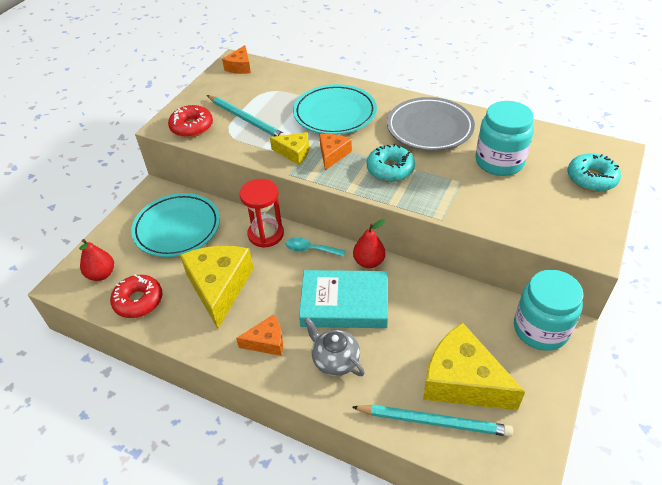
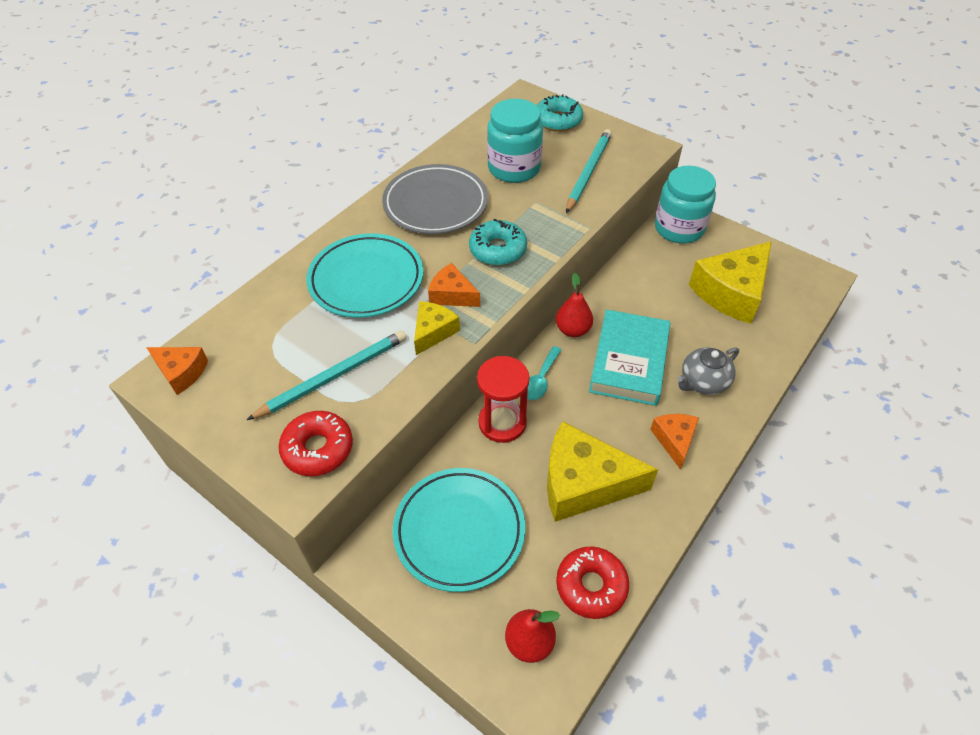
camera: 80 degrees left, 5 degrees up
turquoise pencil [352,405,513,437] -> turquoise pencil moved to [566,129,612,213]

